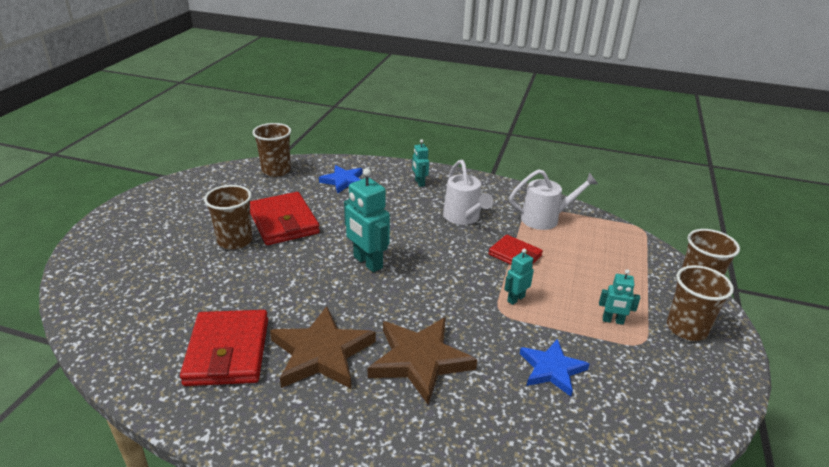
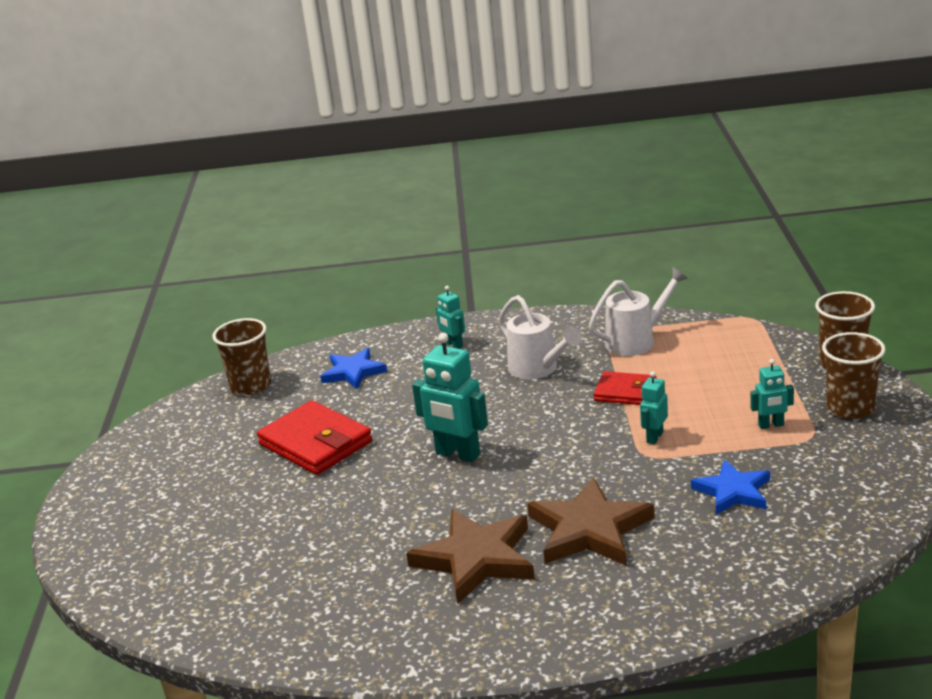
camera: 15 degrees left, 5 degrees down
red wallet [180,310,268,386] -> none
brown cup [204,185,252,249] -> none

